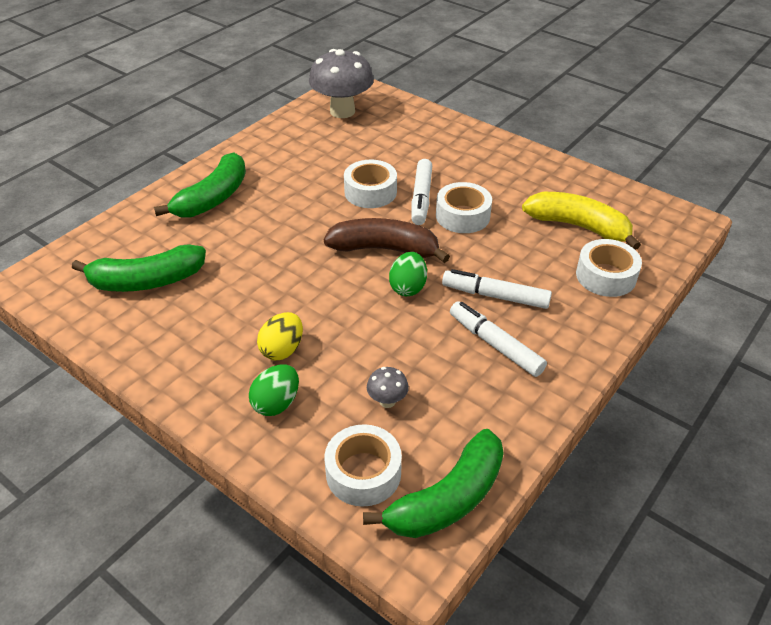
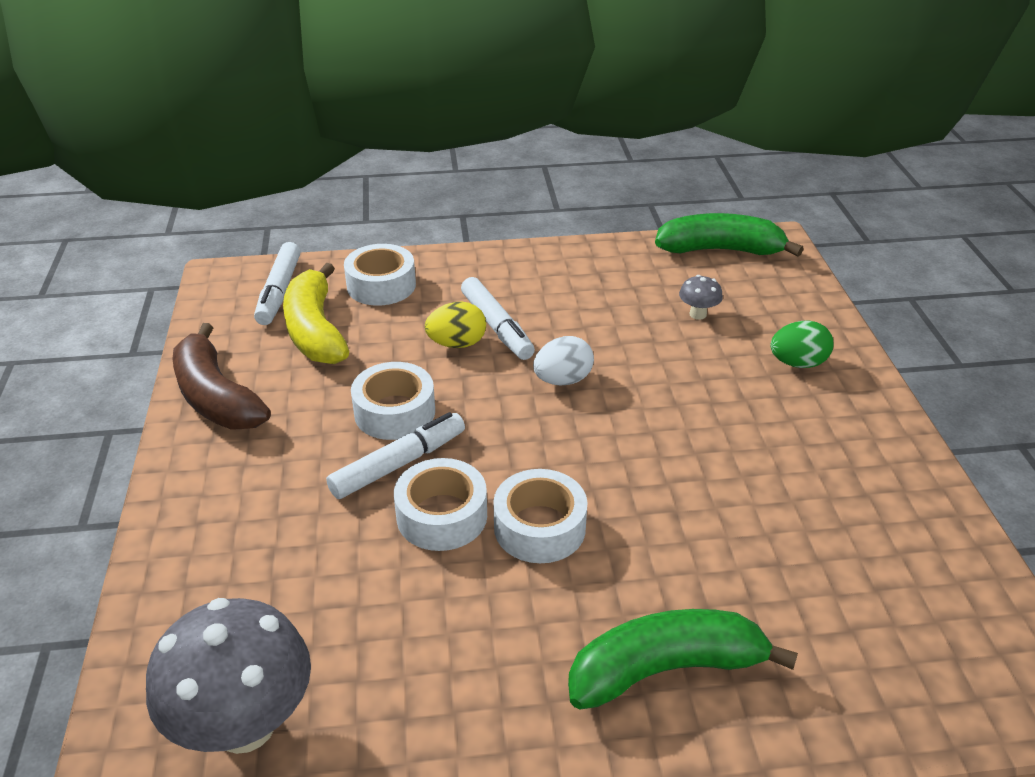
camera: 135 degrees left, 5 degrees down
green banana [72,244,206,292] -> none
yellow egg [257,312,303,360] -> yellow egg moved to [425,301,486,348]
brown banana [324,218,450,263] -> brown banana moved to [172,323,271,430]
white tape [324,424,402,507] -> white tape moved to [493,469,588,563]
green egg [389,252,427,296] -> white egg [533,336,594,386]
white marker [450,301,547,377] -> white marker moved to [254,242,300,325]

